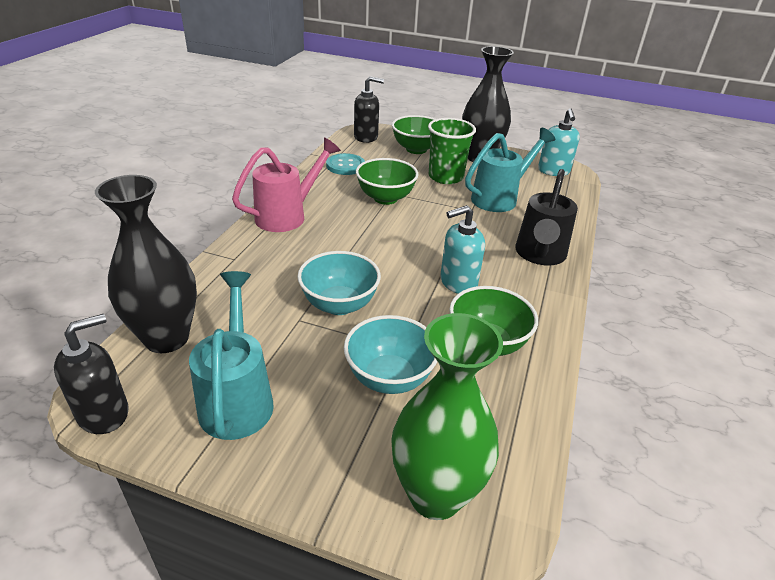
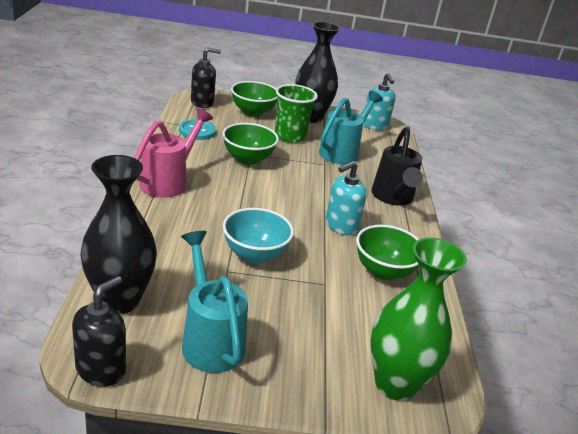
camera: 20 degrees left, 5 degrees down
turquoise bowl [344,315,438,394] -> none

